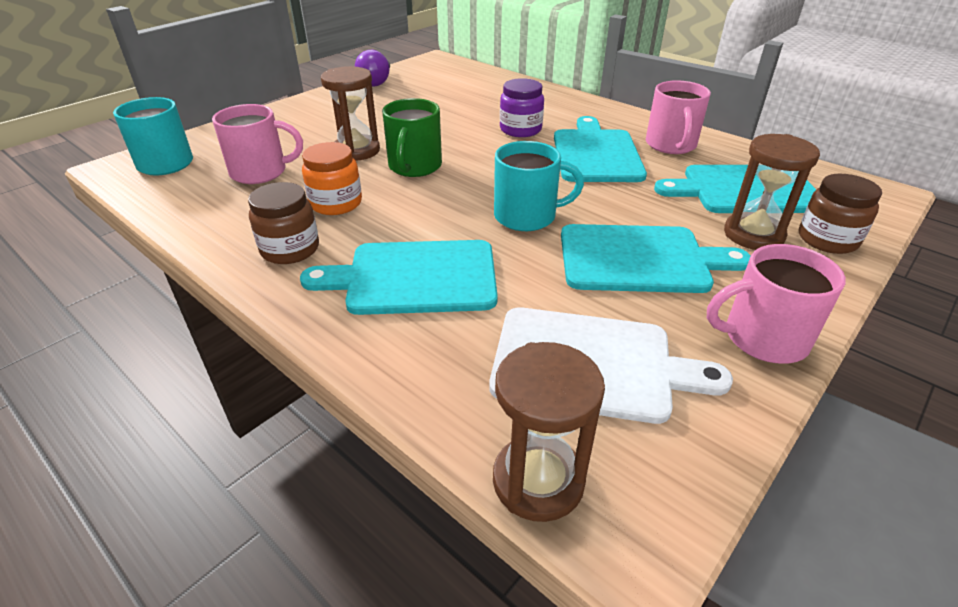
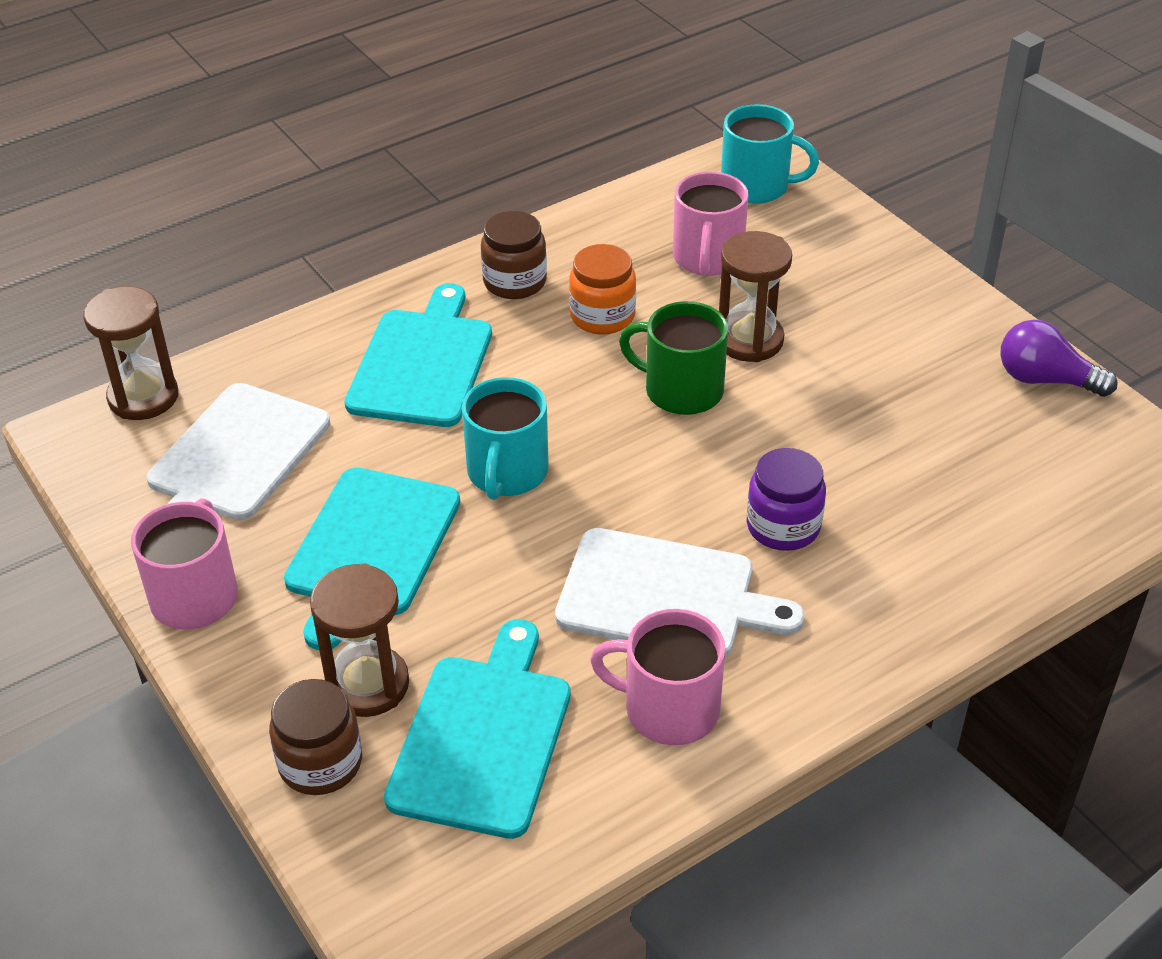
camera: 105 degrees right, 5 degrees up
turquoise cutting board [554,116,647,182] -> white cutting board [555,528,804,658]

